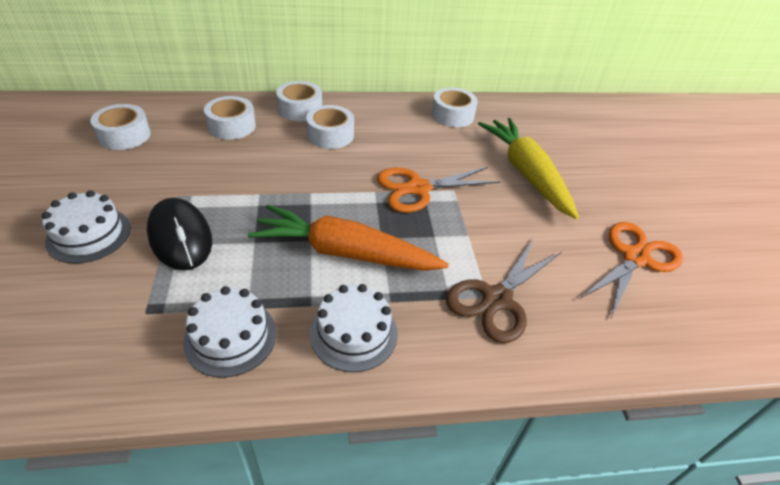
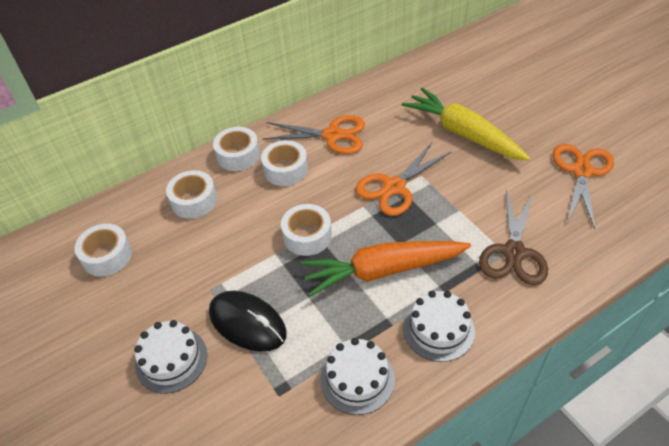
camera: 20 degrees left, 5 degrees up
white tape [431,88,478,127] -> white tape moved to [281,204,332,256]
none -> orange scissors [263,115,365,154]

